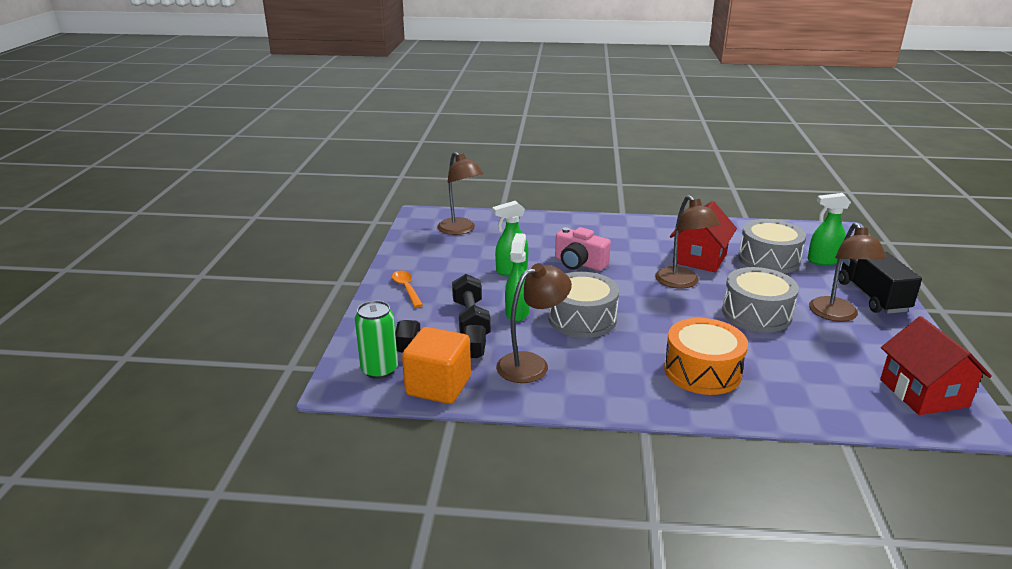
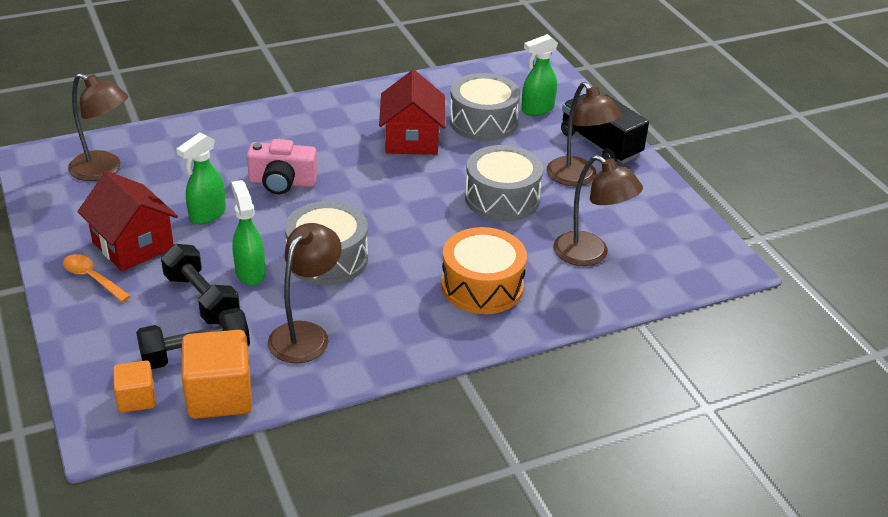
camera: 30 degrees left, 10 degrees up
green can [355,300,398,379] -> orange cube [113,361,155,413]
brown lamp [655,195,720,289] -> brown lamp moved to [554,155,643,266]
red house [880,316,992,415] -> red house moved to [77,171,178,271]

